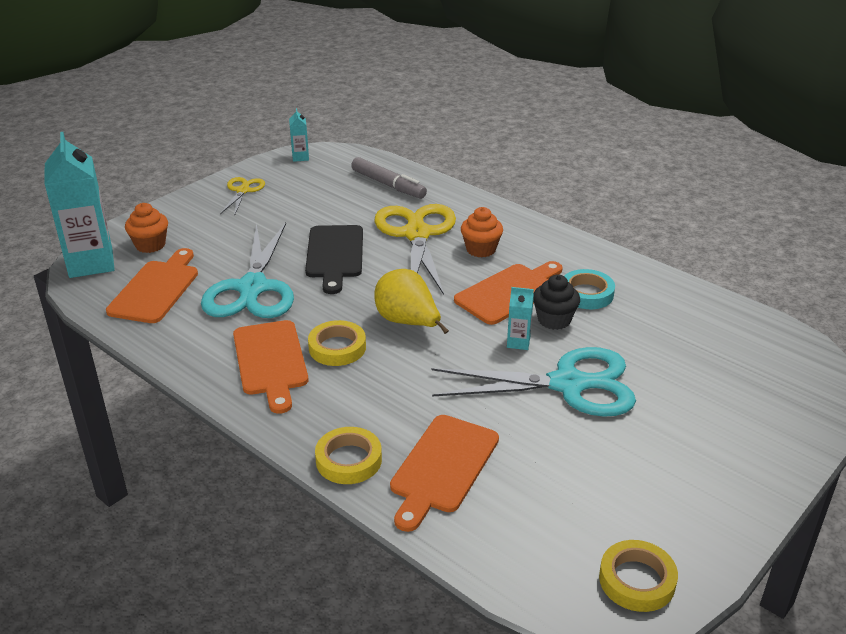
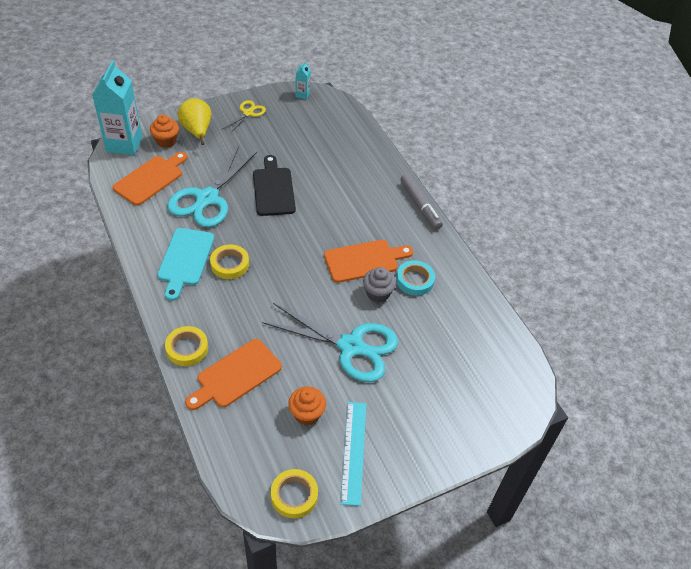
camera: 20 degrees right, 15 degrees up
orange cutting board [233,320,308,414] -> turquoise cutting board [157,228,214,301]
black cutting board [305,225,363,294] -> black cutting board turned 150 degrees clockwise [253,155,296,216]
grey marker [351,157,427,199] -> grey marker moved to [401,174,443,229]
yellow pear [374,269,449,334] -> yellow pear moved to [178,98,211,145]
yellow scissors [375,204,456,295] -> none
orange cupcake [461,207,503,257] -> orange cupcake moved to [288,386,326,425]
turquoise carton [507,287,534,350] -> none
black cupcake [533,275,580,330] -> grey cupcake [363,267,396,303]
none -> turquoise ruler [340,402,366,506]

